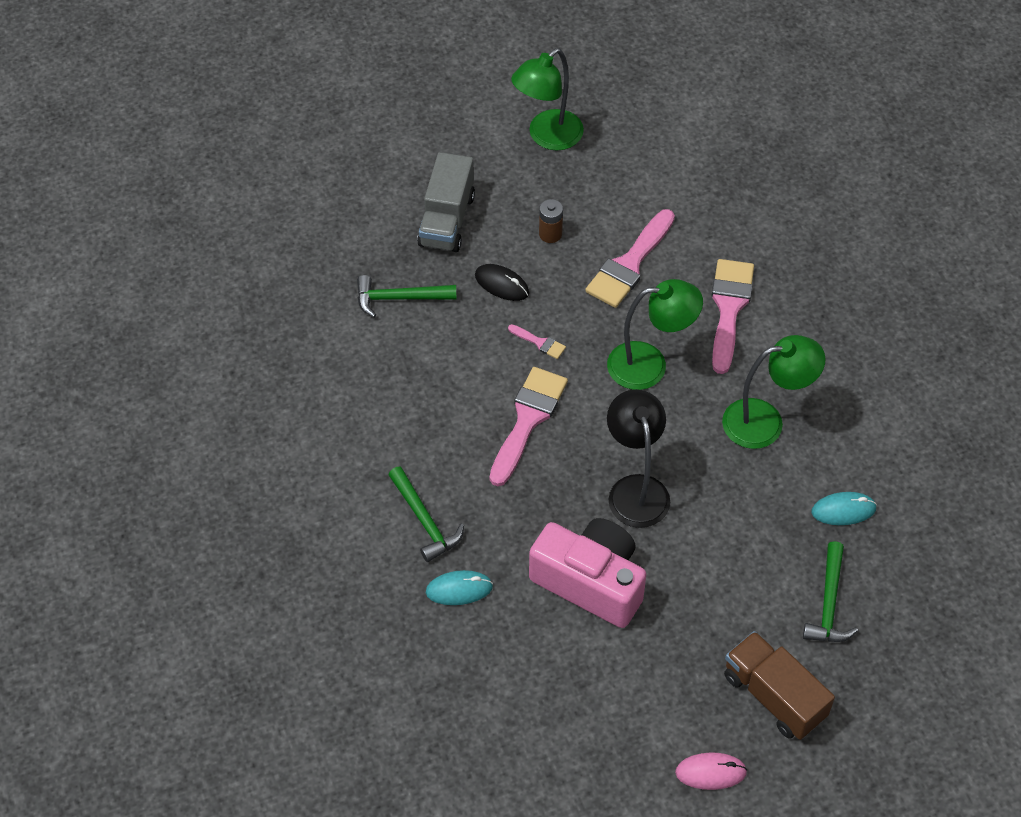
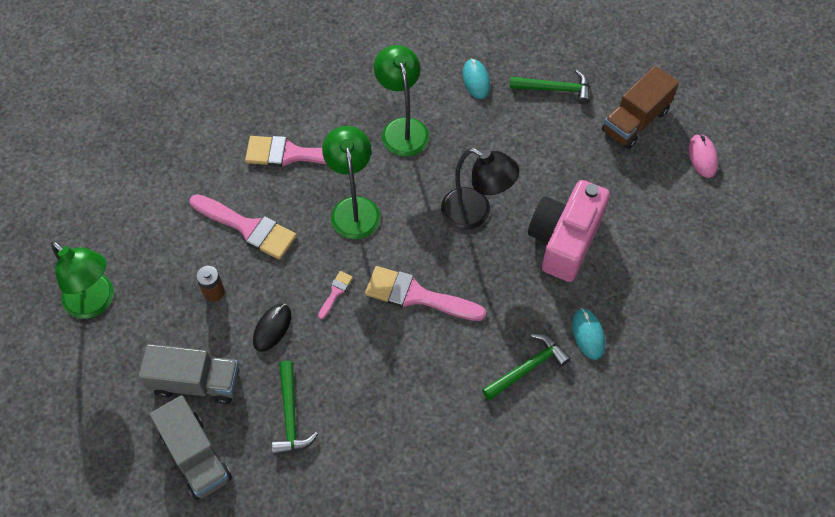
camera: 95 degrees left, 5 degrees up
black lamp [607,389,670,528] -> black lamp turned 135 degrees counterclockwise [441,148,519,230]
none -> grey truck [150,395,232,500]

